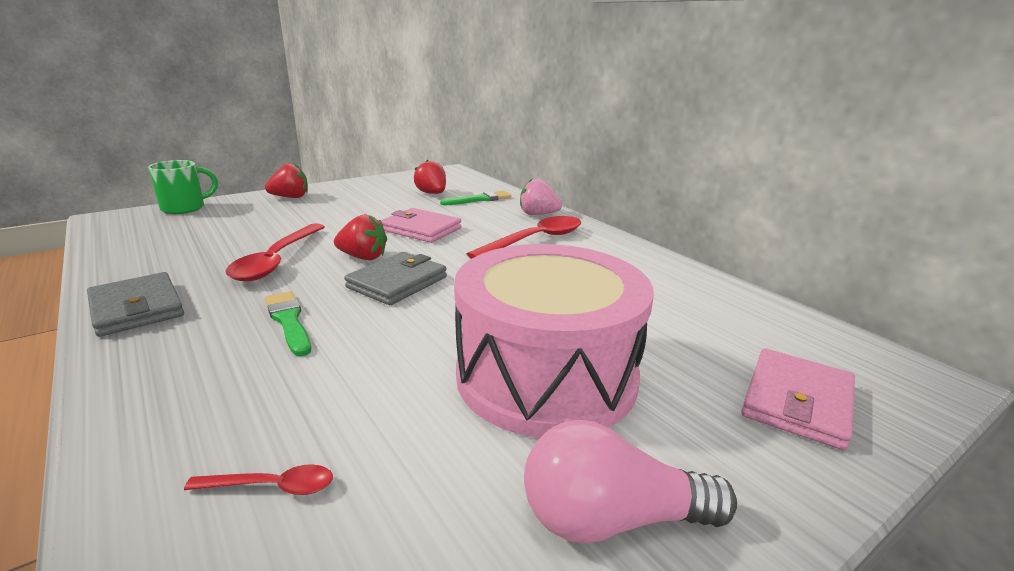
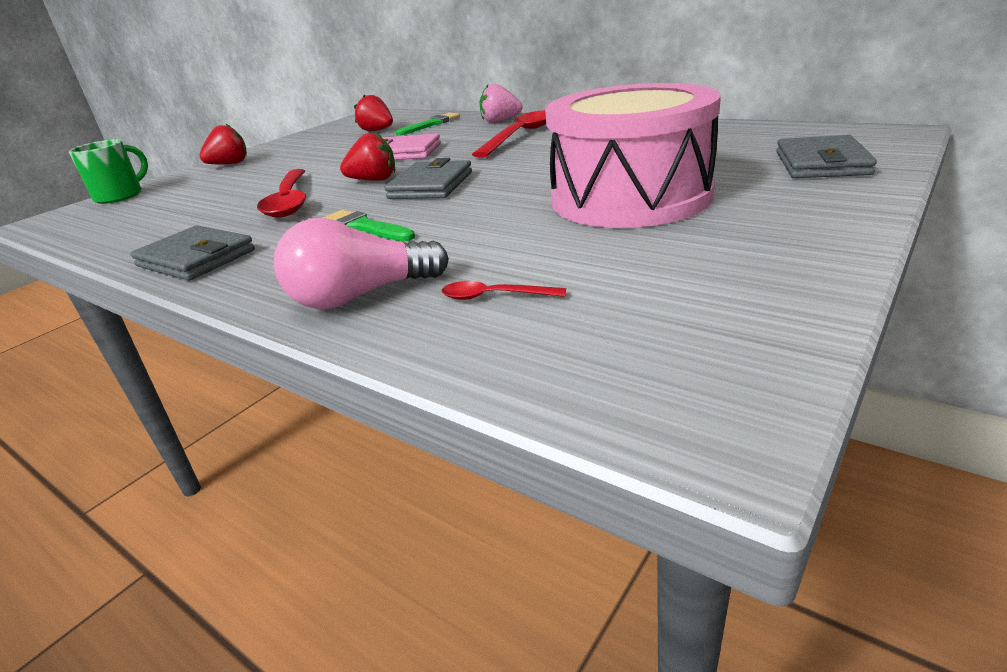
camera: 15 degrees left, 5 degrees up
red spoon [184,464,333,495] -> red spoon turned 150 degrees counterclockwise [442,281,566,300]
pink light bulb [524,420,737,544] -> pink light bulb moved to [274,218,449,309]
pink wallet [741,348,855,450] -> grey wallet [776,135,877,178]

